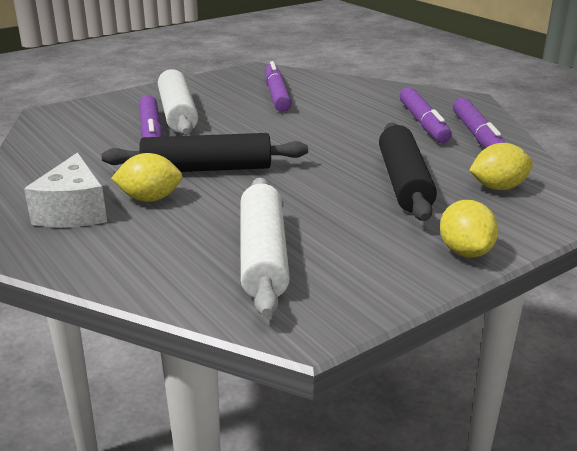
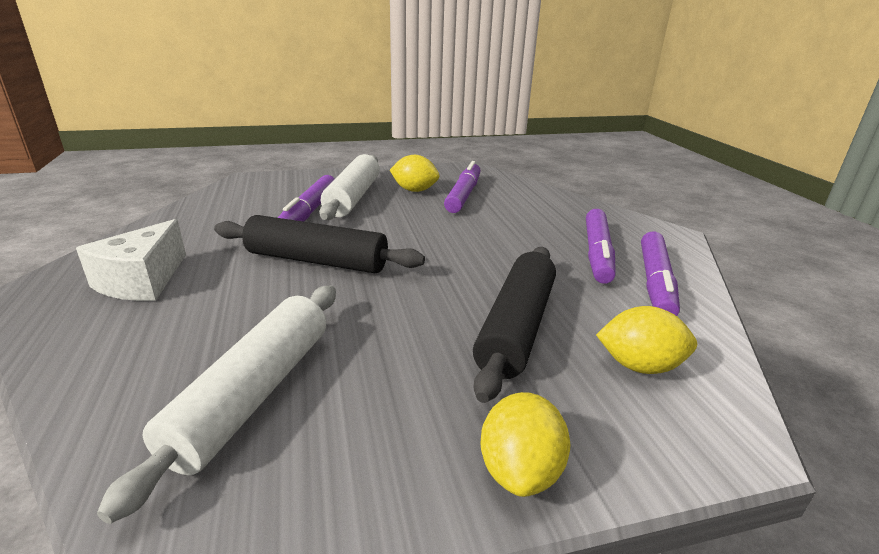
camera: 20 degrees right, 0 degrees up
yellow lemon [111,153,183,202] -> yellow lemon moved to [390,155,439,192]

